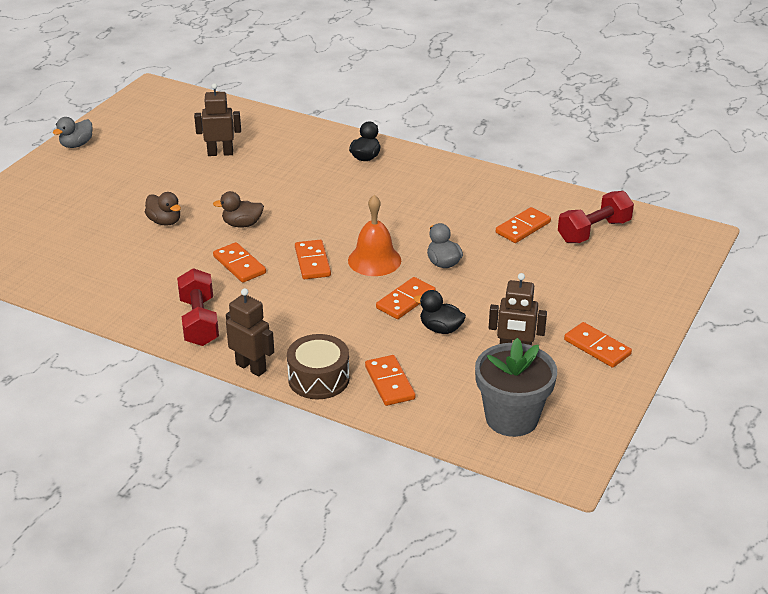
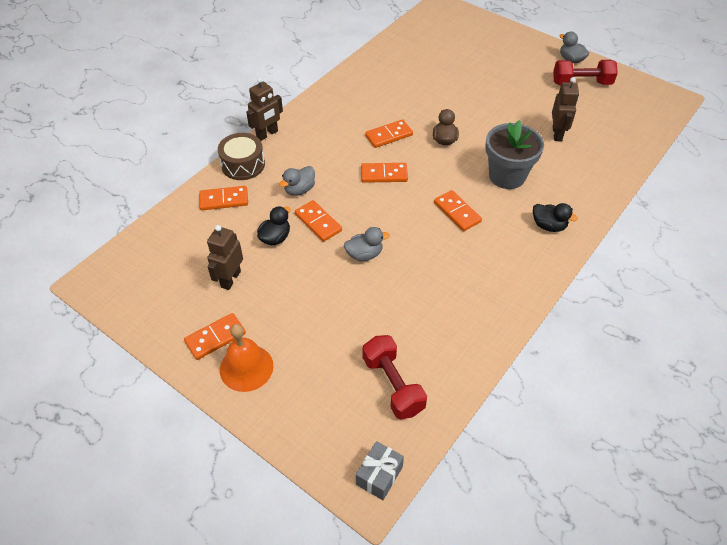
camera: 100 degrees right, 15 degrees up
brown duck [145,192,181,226] -> none
red dumbbell [177,268,219,346] -> red dumbbell moved to [553,60,618,85]
orange bell [348,195,401,276] -> orange bell moved to [220,324,273,392]
grey flower pot [475,338,557,437] -> grey flower pot moved to [485,120,544,189]
orange domino [496,207,551,243] -> orange domino moved to [434,190,482,231]
none -> grey duck [279,166,315,196]
none -> grey gift [356,441,404,500]

